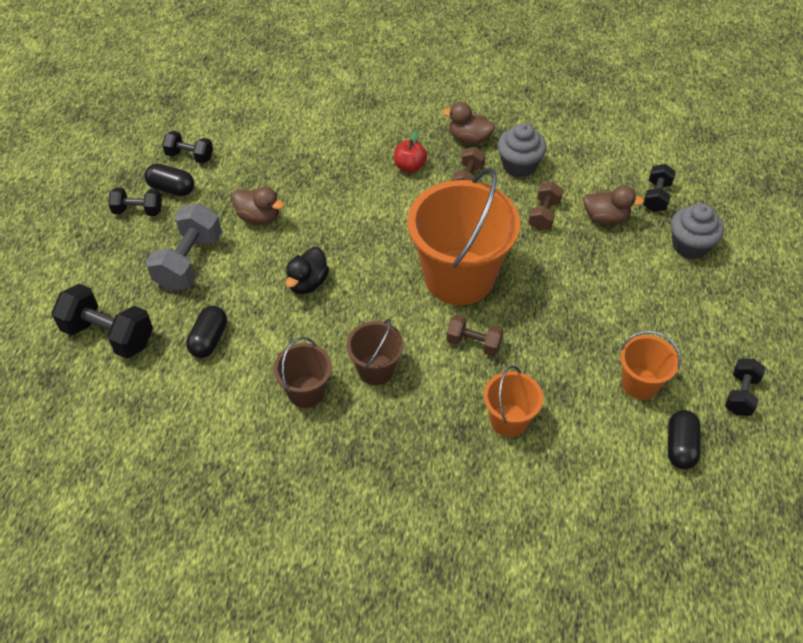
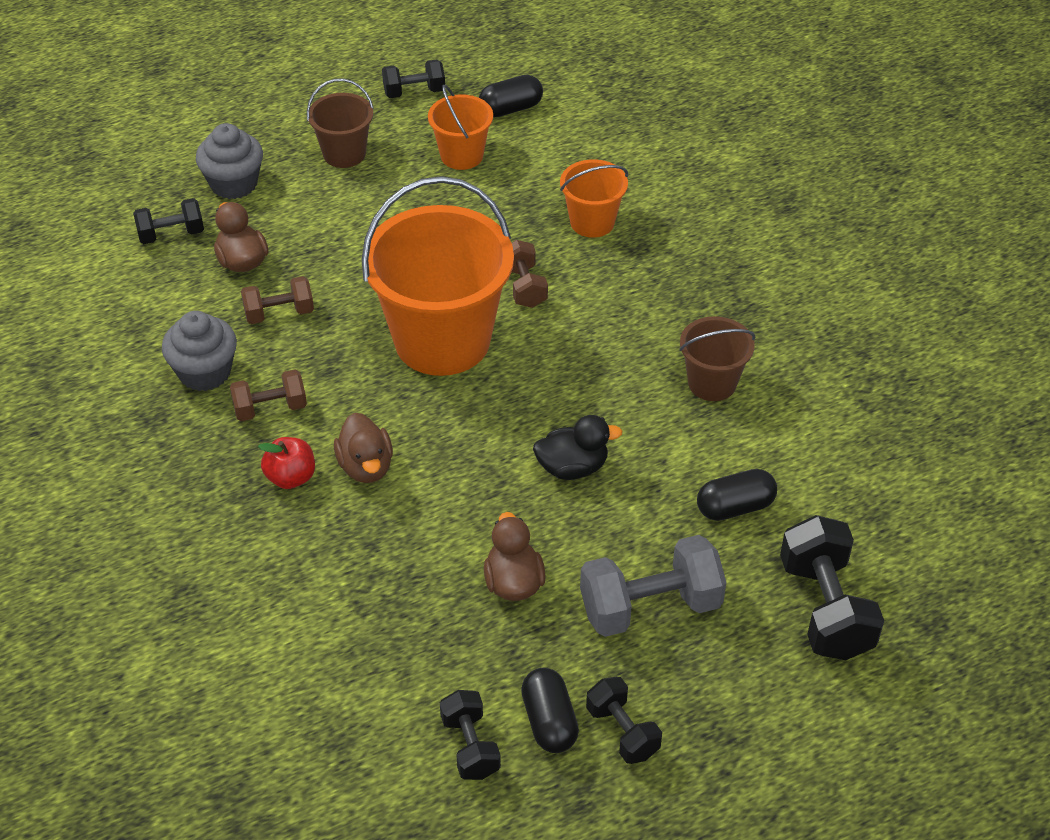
camera: 125 degrees left, 5 degrees down
brown bucket [346,319,404,385] -> brown bucket moved to [307,78,374,168]
brown duck [442,102,495,145] -> brown duck moved to [334,413,393,483]

